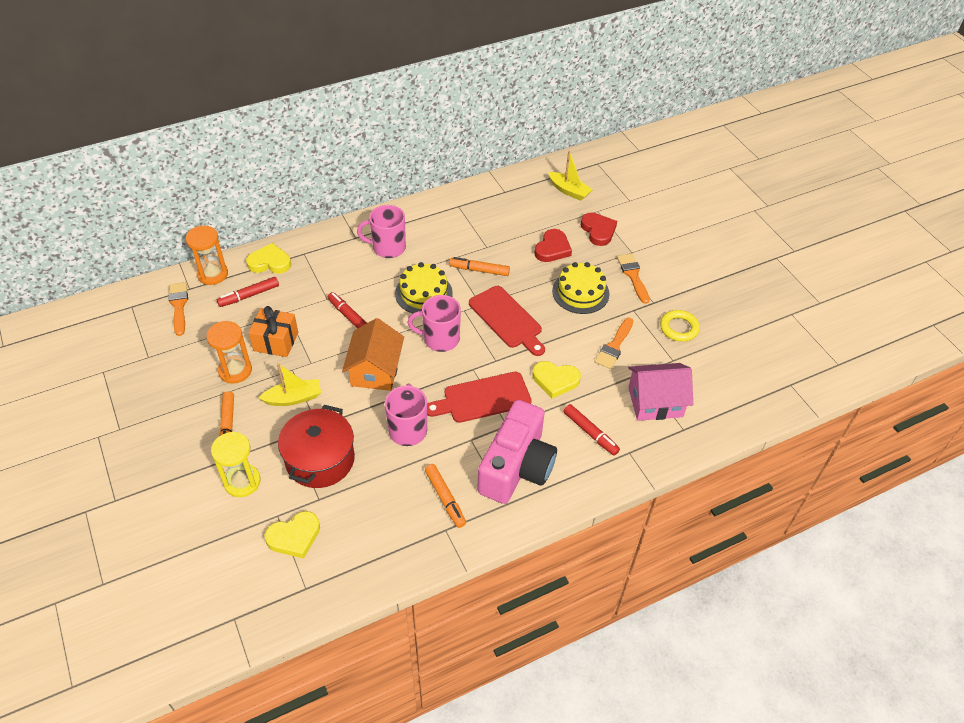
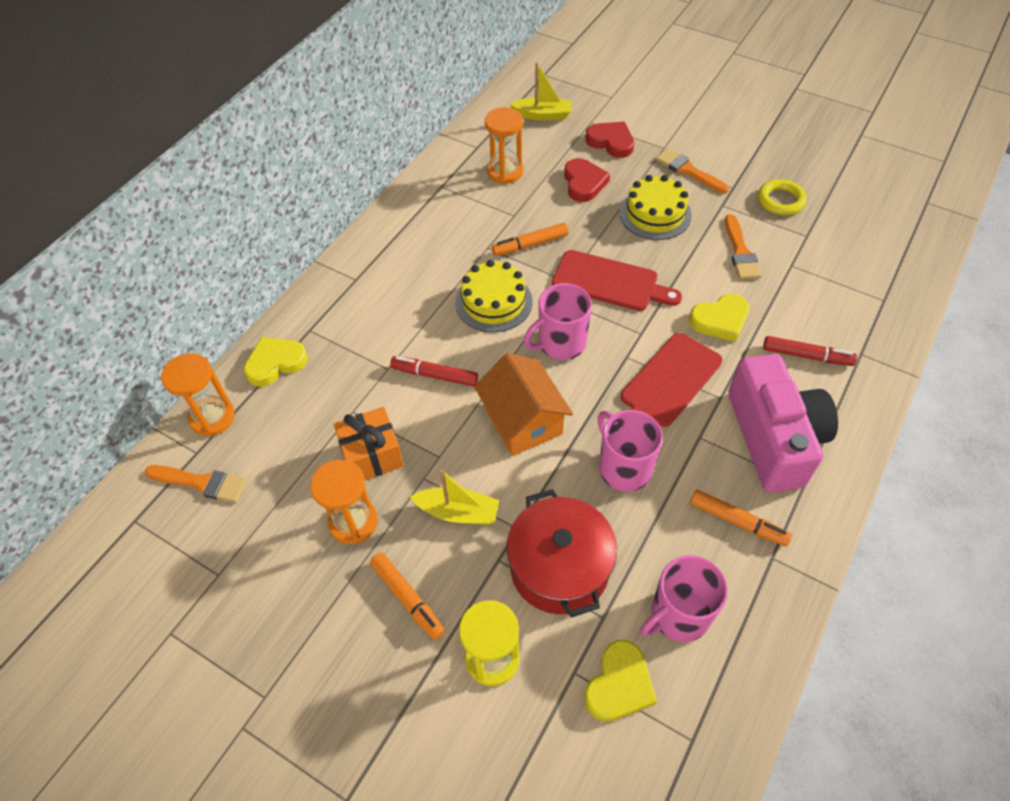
camera: 30 degrees left, 5 degrees up
orange brush [169,282,188,336] -> orange brush turned 150 degrees clockwise [145,465,247,503]
red marker [217,277,279,307] -> none
yellow boat [259,363,321,406] -> yellow boat turned 60 degrees clockwise [410,469,499,525]
pink mug [357,205,406,258] -> pink mug moved to [641,555,728,642]
pink house [628,363,693,421] -> none
none -> orange hourglass [485,107,523,184]

